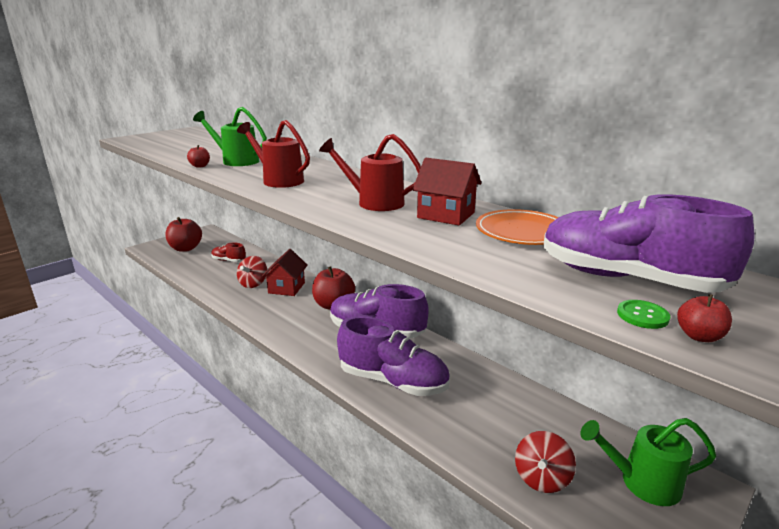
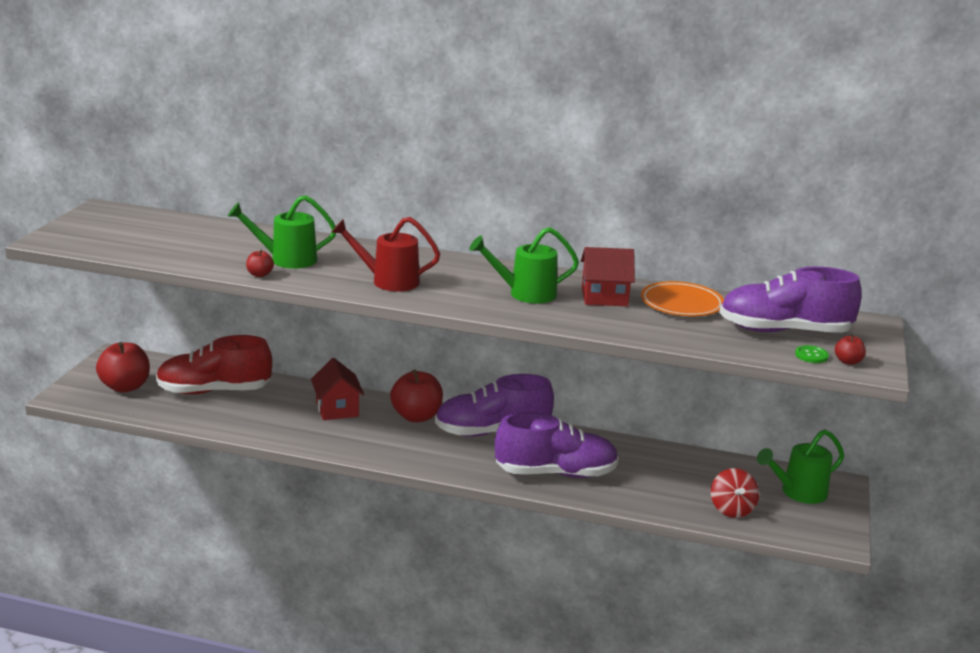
camera: 30 degrees left, 0 degrees up
red shoe [211,243,246,262] -> red shoe [156,335,272,395], size x2.01
red spinning top [237,256,267,288] -> none
red watering can [319,134,421,211] -> green watering can [469,227,579,304]

